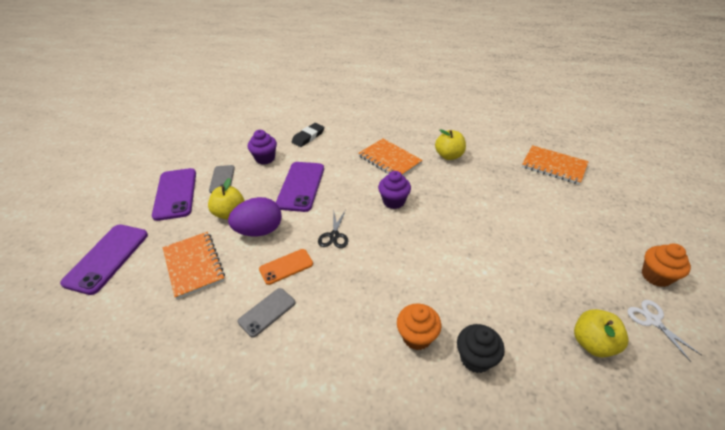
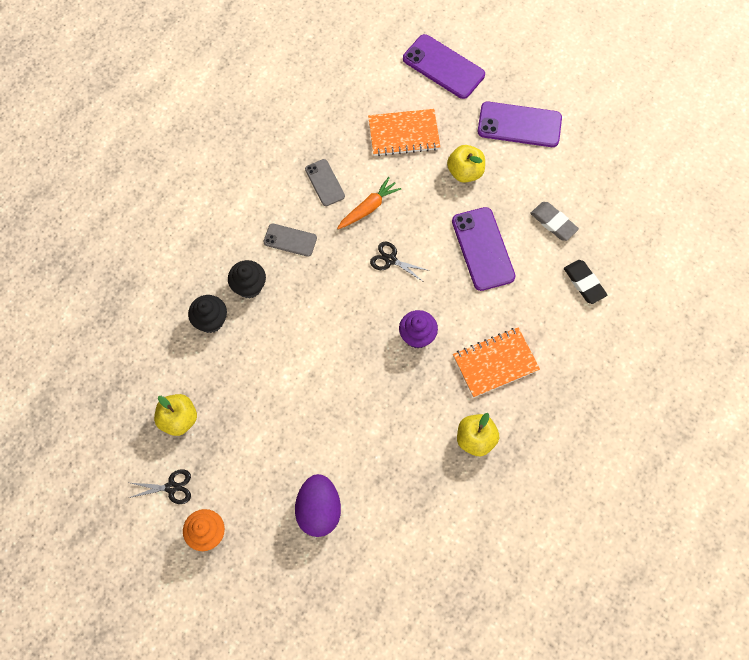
camera: 110 degrees right, 25 degrees up
grey phone [209,165,235,193] -> grey phone moved to [264,223,317,257]
purple egg [228,197,282,236] -> purple egg moved to [295,474,341,537]
purple cupcake [248,130,277,165] -> grey eraser [530,202,579,241]
orange phone [259,249,313,285] -> orange carrot [337,177,401,229]
purple phone [276,162,324,212] -> purple phone turned 45 degrees clockwise [452,207,515,291]
orange cupcake [397,303,441,350] -> black cupcake [228,260,266,299]
orange notebook [522,145,589,185] -> none
white scissors [627,300,701,362] -> black scissors [129,469,191,504]

